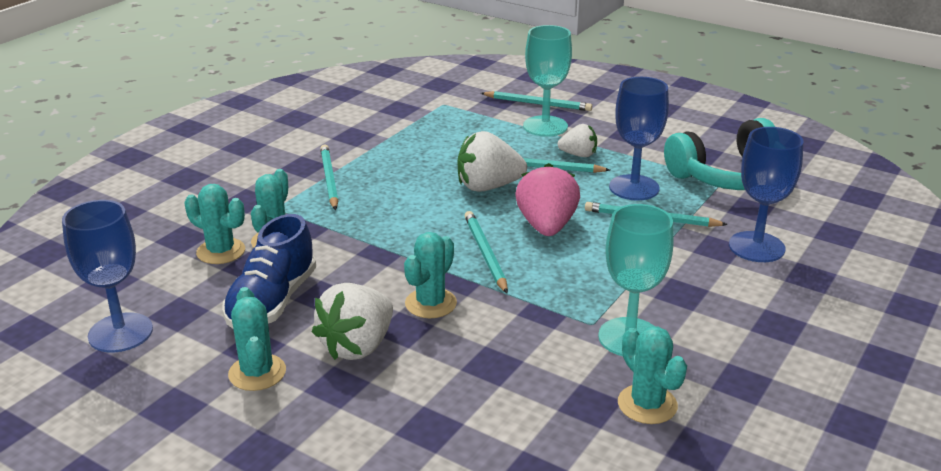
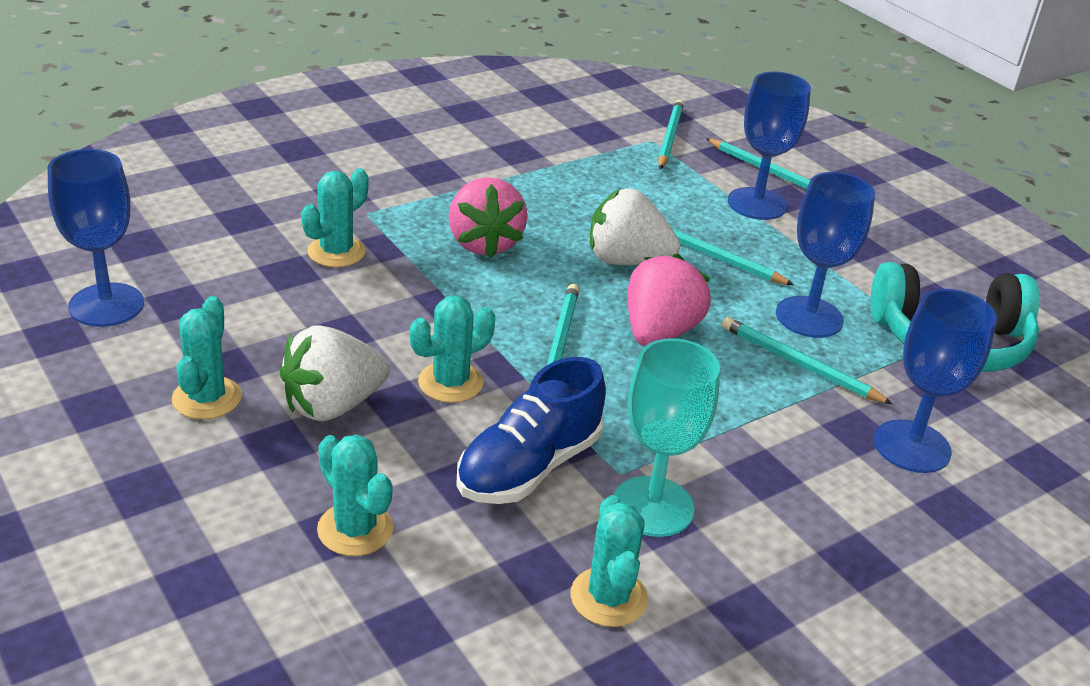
camera: 20 degrees right, 5 degrees up
turquoise cactus [184,184,245,264] -> turquoise cactus moved to [317,435,393,556]
blue shoe [222,214,316,328] -> blue shoe moved to [456,357,606,504]
turquoise pencil [320,144,338,210] -> turquoise pencil moved to [658,100,684,169]
turquoise goblet [523,25,572,137] -> blue goblet [728,72,811,220]
white strawberry [558,124,597,157] -> none
none -> pink strawberry [448,177,528,258]

